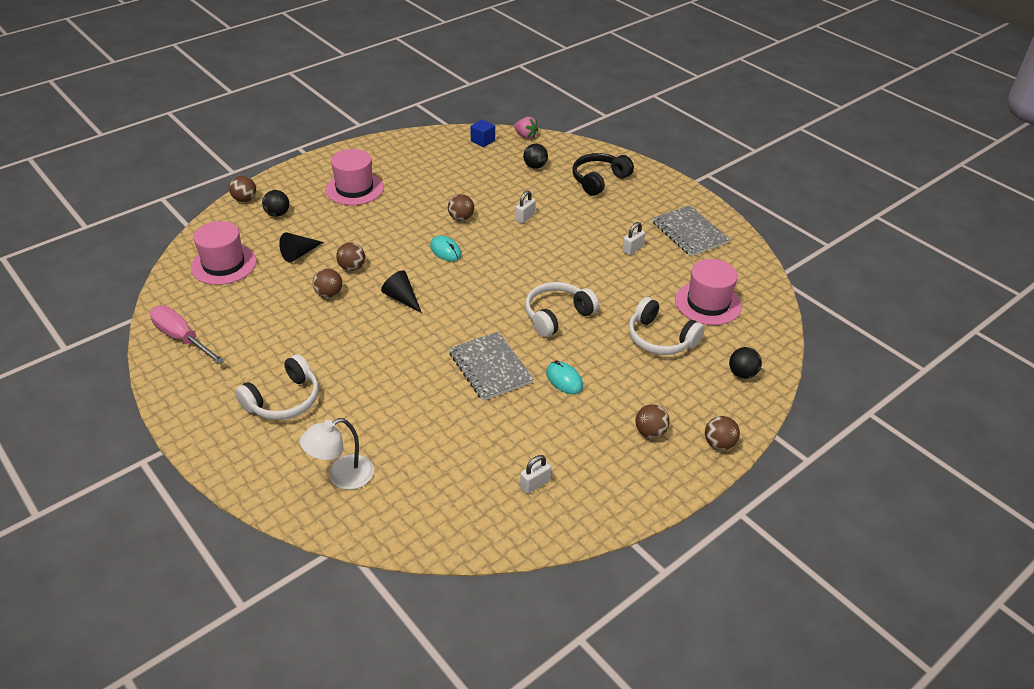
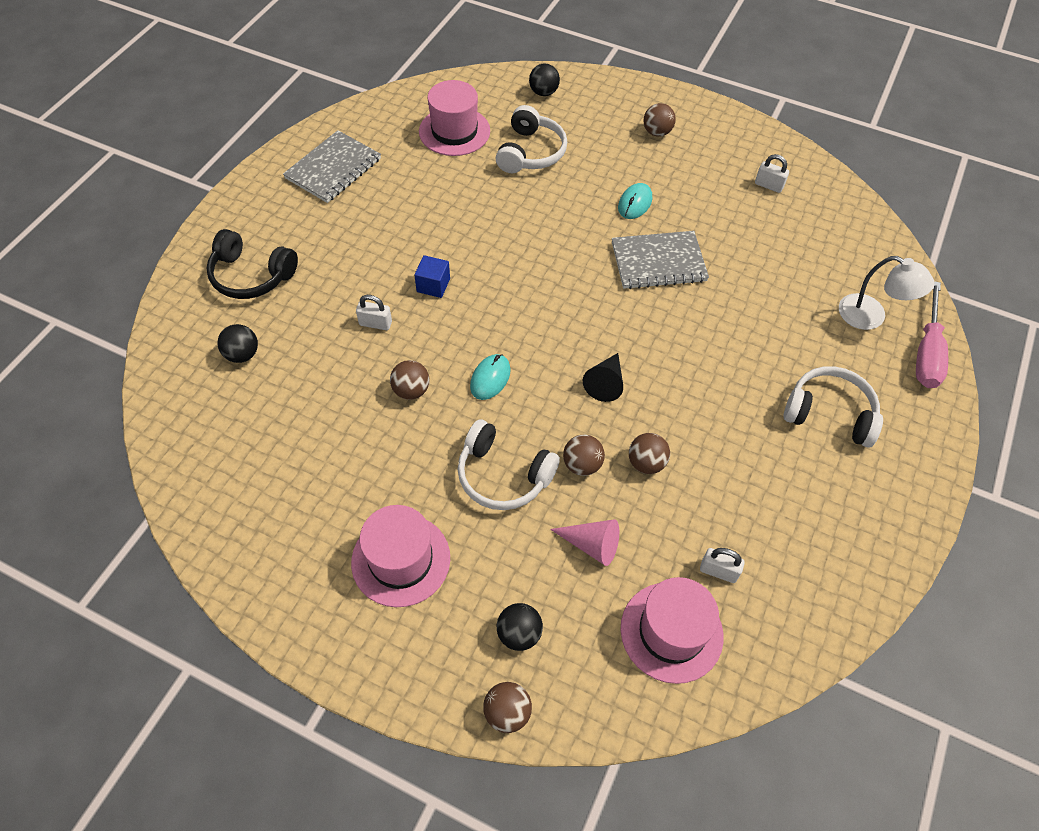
camera: 115 degrees left, 15 degrees up
pink screwdriver [150,306,225,364] -> pink screwdriver moved to [916,281,948,388]
black cone [279,232,323,262] -> pink cone [550,519,619,566]
grey notebook [449,332,534,401] -> grey notebook turned 45 degrees clockwise [612,231,709,289]
blue cube [470,119,495,147] -> blue cube moved to [414,255,450,298]
pink strawberry [514,117,539,139] -> none
white headphones [525,282,599,337] -> white headphones moved to [458,420,560,510]
white padlock [622,222,645,255] -> white padlock moved to [700,548,745,583]
brown ball [705,416,740,450] -> none

